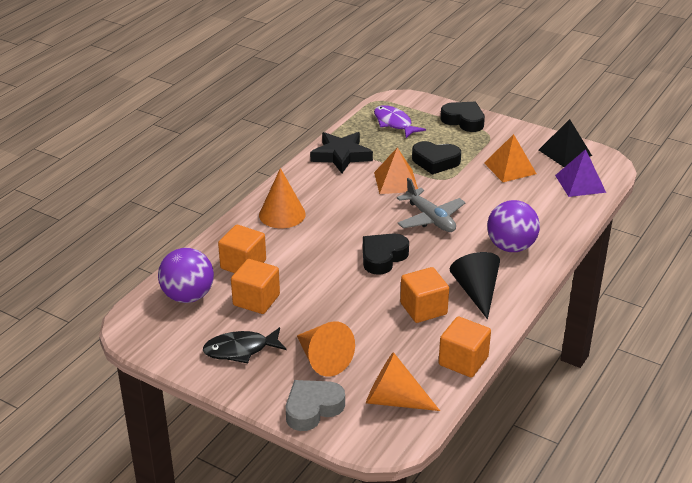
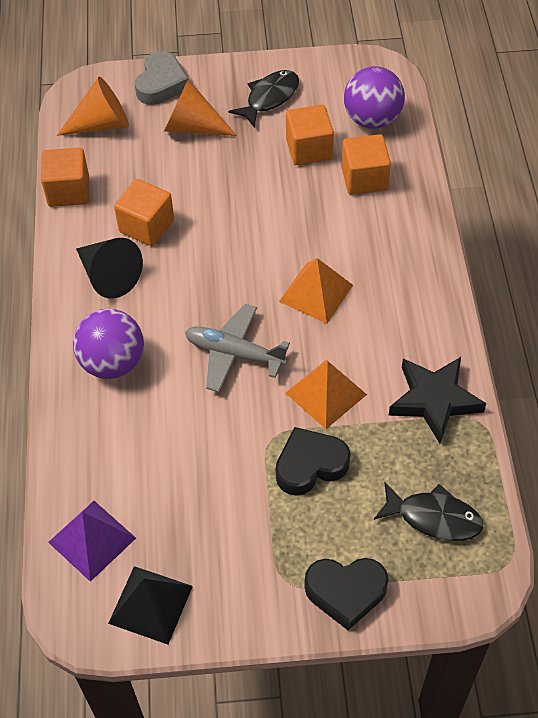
camera: 145 degrees right, 20 degrees up
orange cone [259,168,306,228] -> none
black heart [363,233,409,275] -> none
purple fish [374,105,426,138] -> black fish [374,482,483,541]
orange pyramid [484,134,537,182] -> orange pyramid moved to [279,258,353,324]

